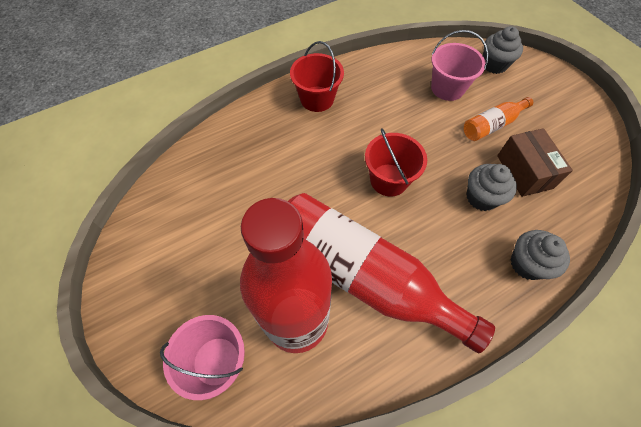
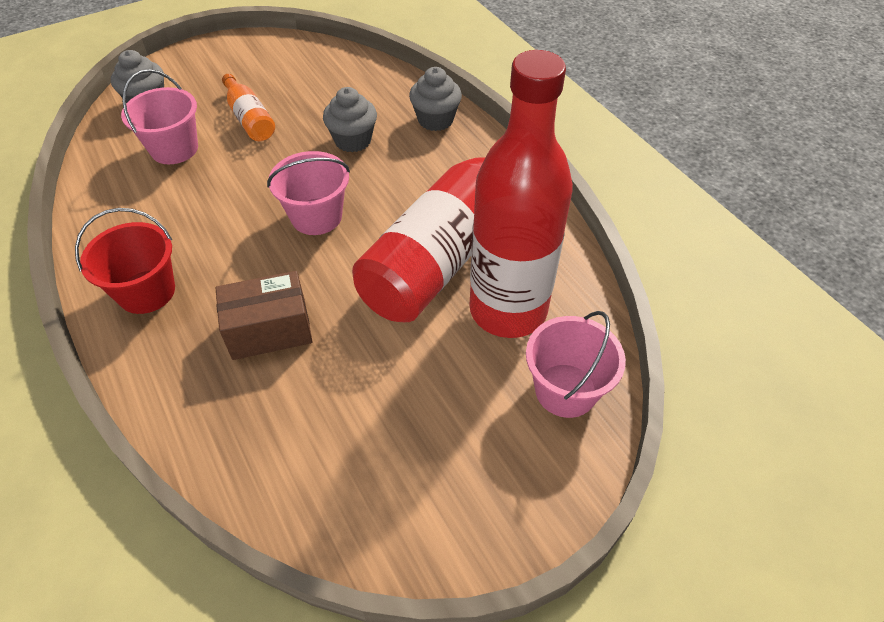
camera: 90 degrees left, 10 degrees down
red bucket [365,129,427,196] -> pink bucket [267,151,350,235]
brown box [497,128,573,197] -> brown box moved to [216,271,313,360]

